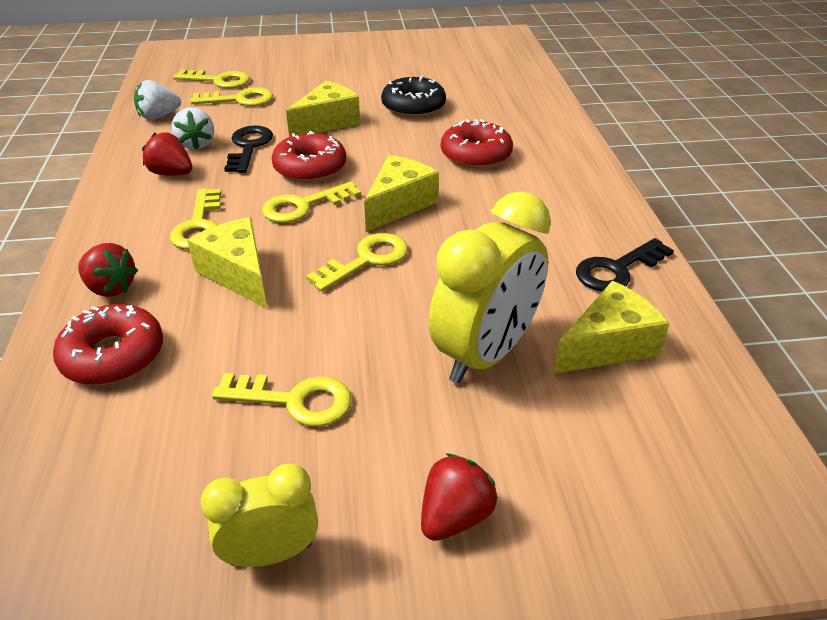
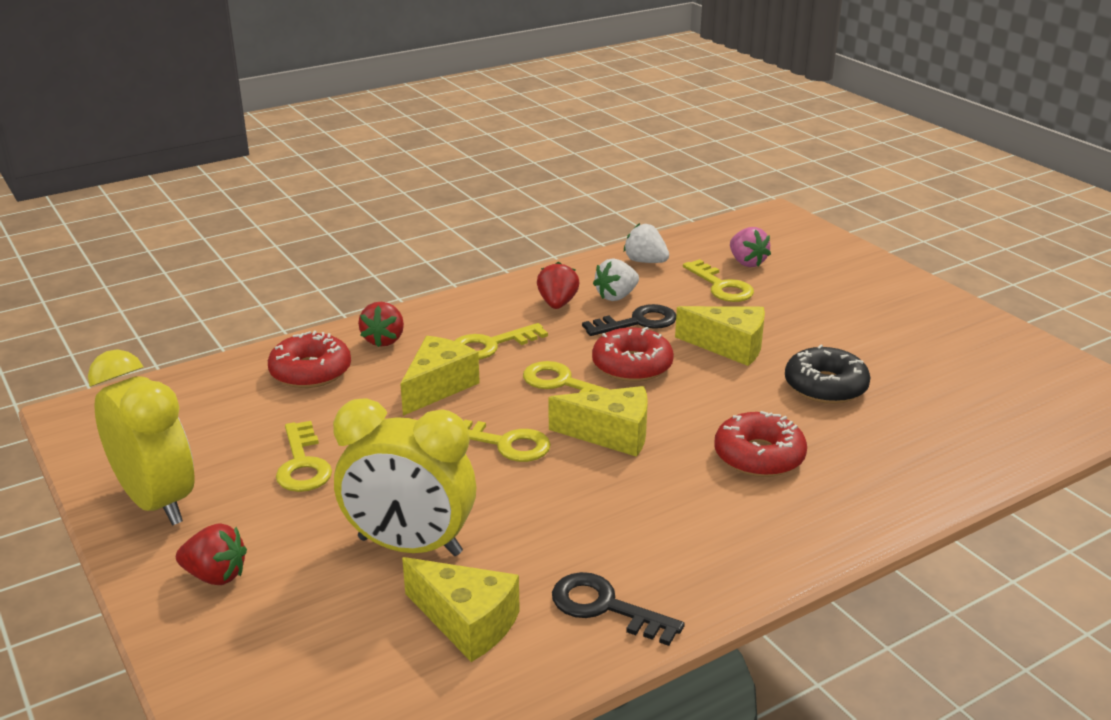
camera: 65 degrees right, 10 degrees down
yellow key [173,69,250,89] -> pink strawberry [730,227,771,267]
yellow clock [200,464,318,567] -> yellow clock [88,349,195,526], size x1.74

